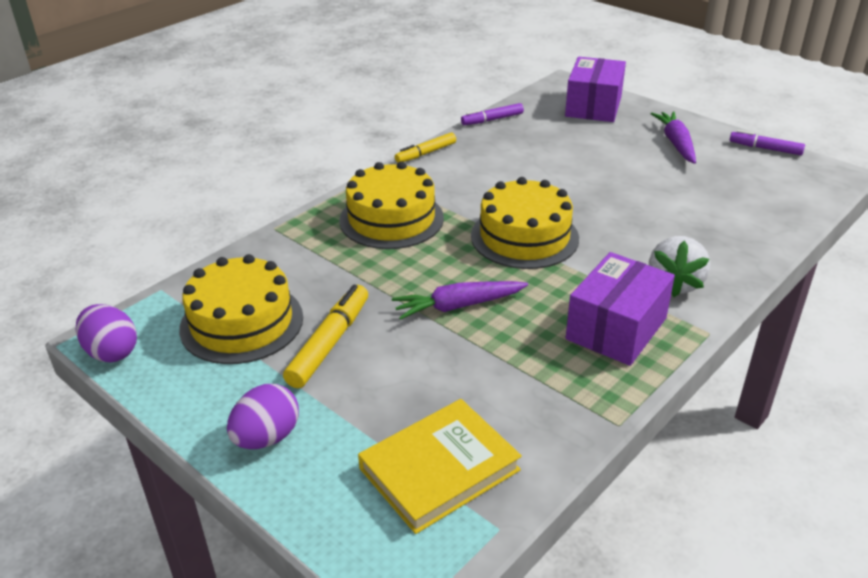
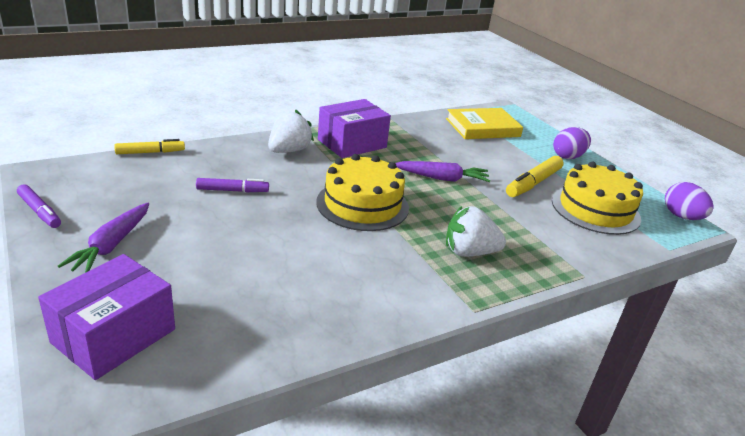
camera: 165 degrees left, 5 degrees down
yellow cake [339,162,444,249] -> white strawberry [446,206,506,257]
yellow marker [395,132,456,163] -> yellow marker moved to [114,139,185,154]
purple marker [461,103,524,125] -> purple marker moved to [196,178,269,192]

